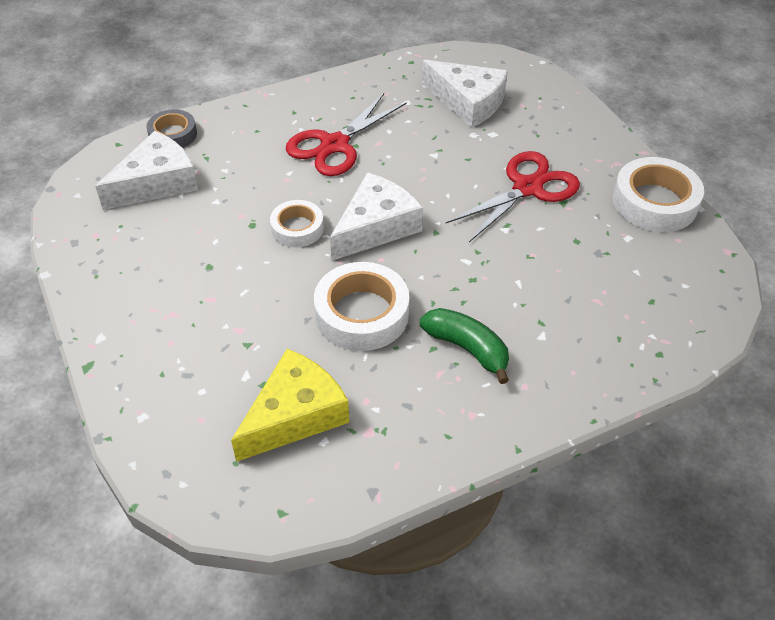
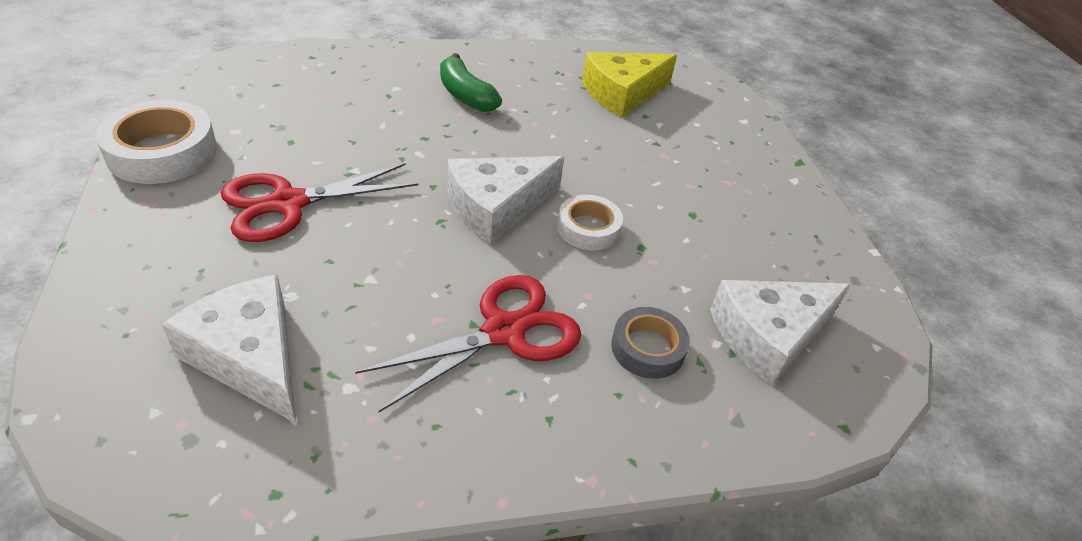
camera: 170 degrees left, 5 degrees down
grey tape [146,109,197,148] -> grey tape moved to [611,307,690,379]
white tape [314,262,409,351] -> none

